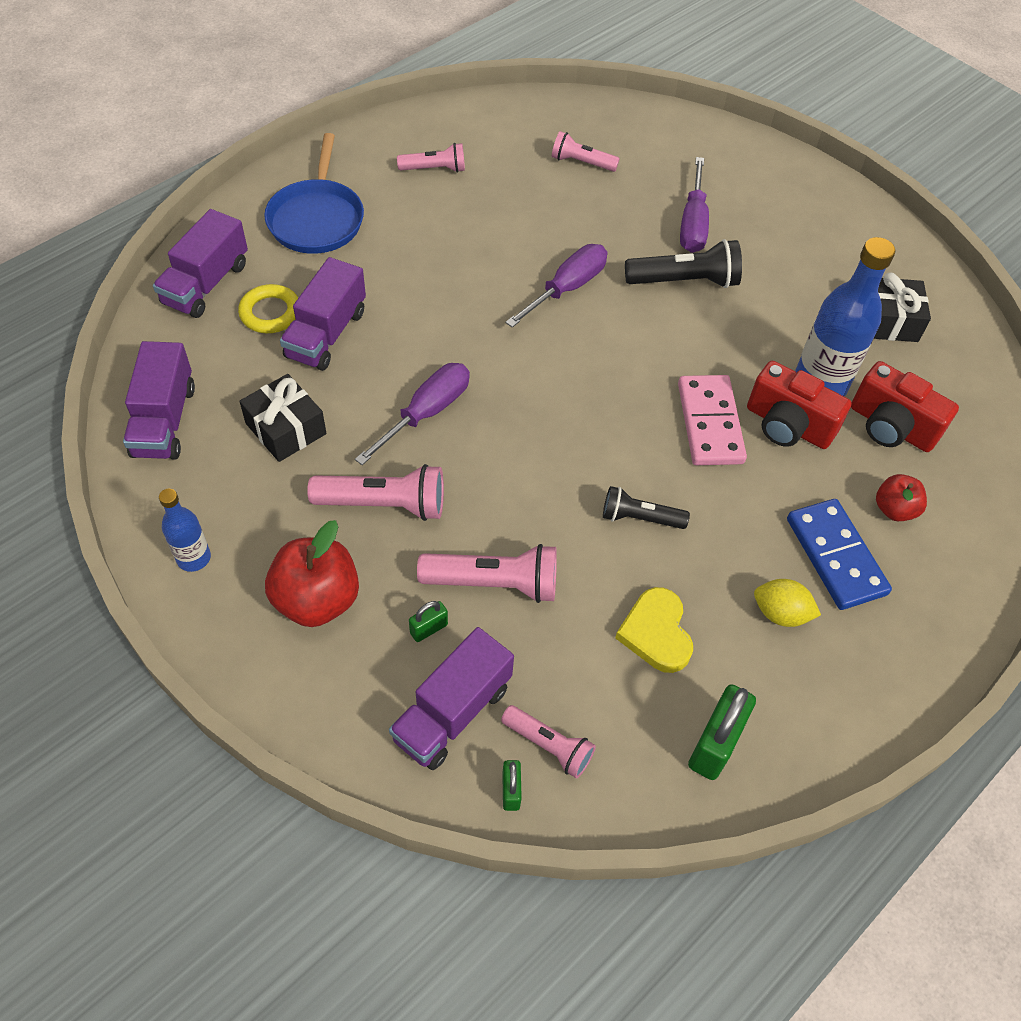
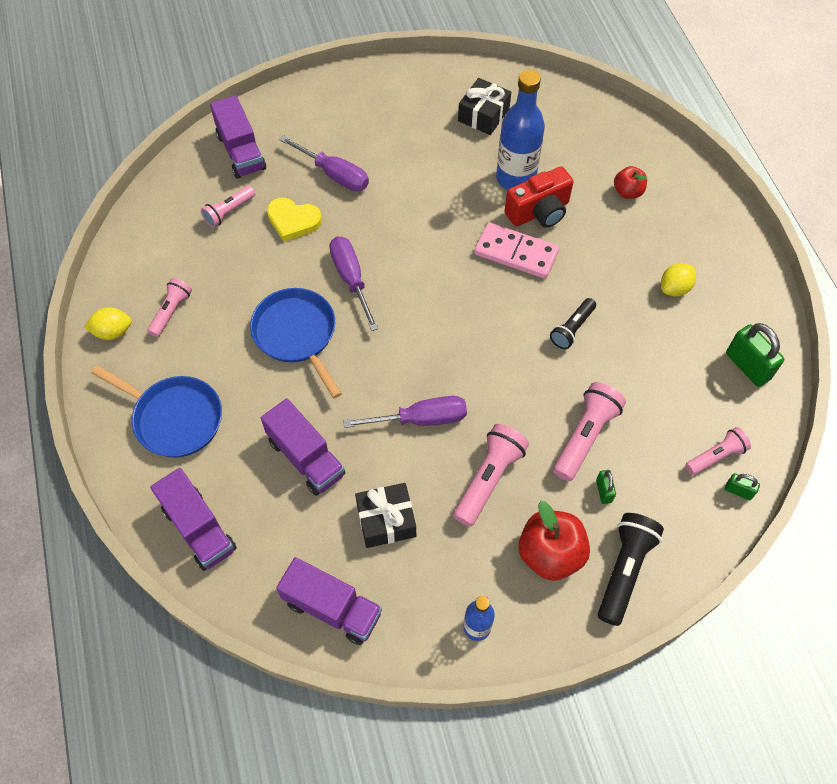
camera: 60 degrees left, 5 degrees up
yellow ring [238,284,298,333] -> none
purple screwdriver [355,363,470,465] -> purple screwdriver turned 105 degrees clockwise [343,396,467,428]
purple truck [389,627,514,770] -> purple truck moved to [210,95,266,178]
yellow heart [615,587,693,673] -> yellow heart moved to [267,198,322,242]
black flashlight [625,239,742,288] -> black flashlight moved to [598,513,664,626]
blue domino [787,499,892,610] -> none
red camera [851,361,959,452] -> none
none -> yellow lemon [84,307,132,340]
none -> blue pan [250,288,342,398]

